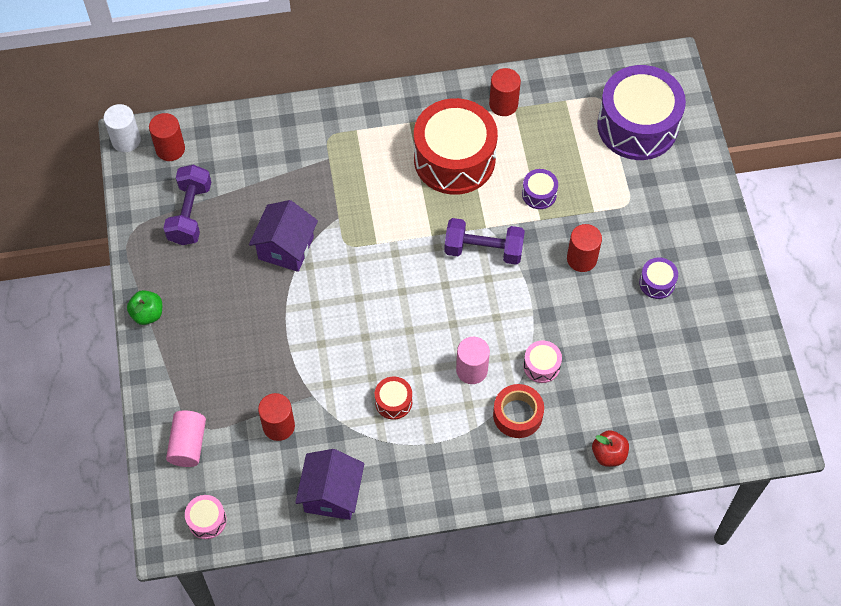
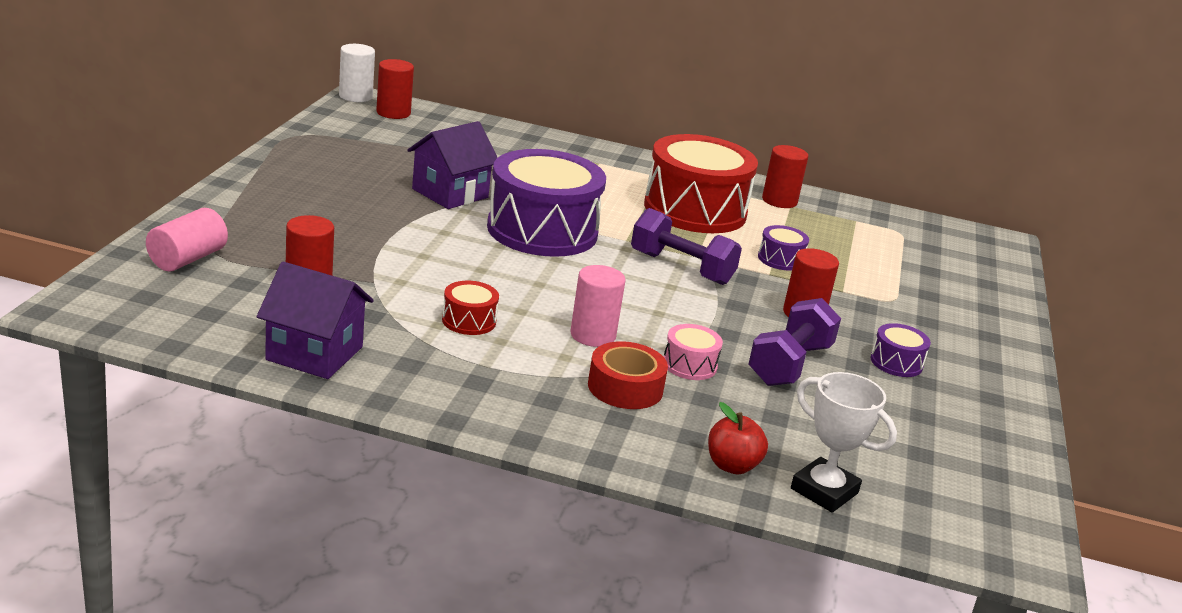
camera: 20 degrees right, 35 degrees down
green apple [127,290,162,325] -> none
purple dumbbell [163,165,211,245] -> purple dumbbell moved to [748,298,841,386]
pink drum [185,495,227,539] -> none
purple house [295,449,364,520] -> purple house turned 75 degrees clockwise [257,261,374,379]
purple drum [597,65,686,160] -> purple drum moved to [487,149,606,257]
none -> white trophy [791,372,897,513]

